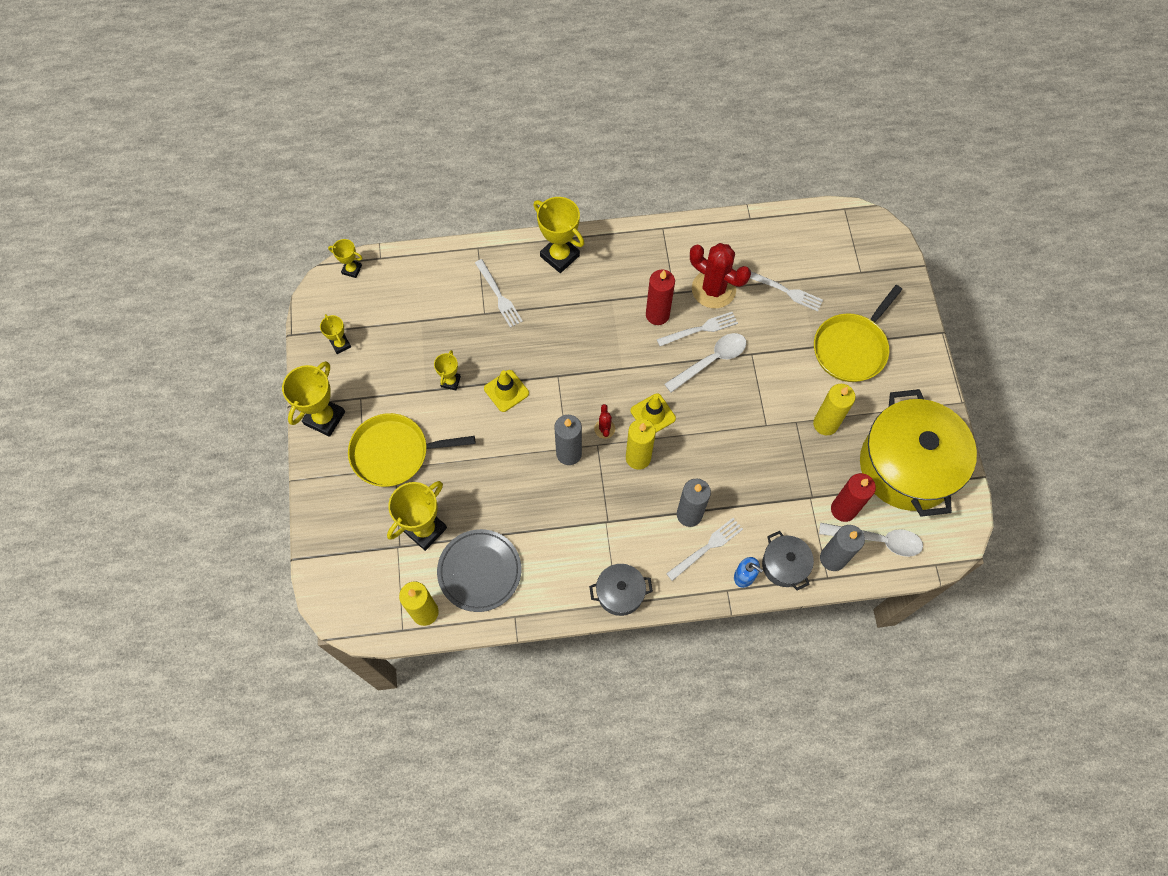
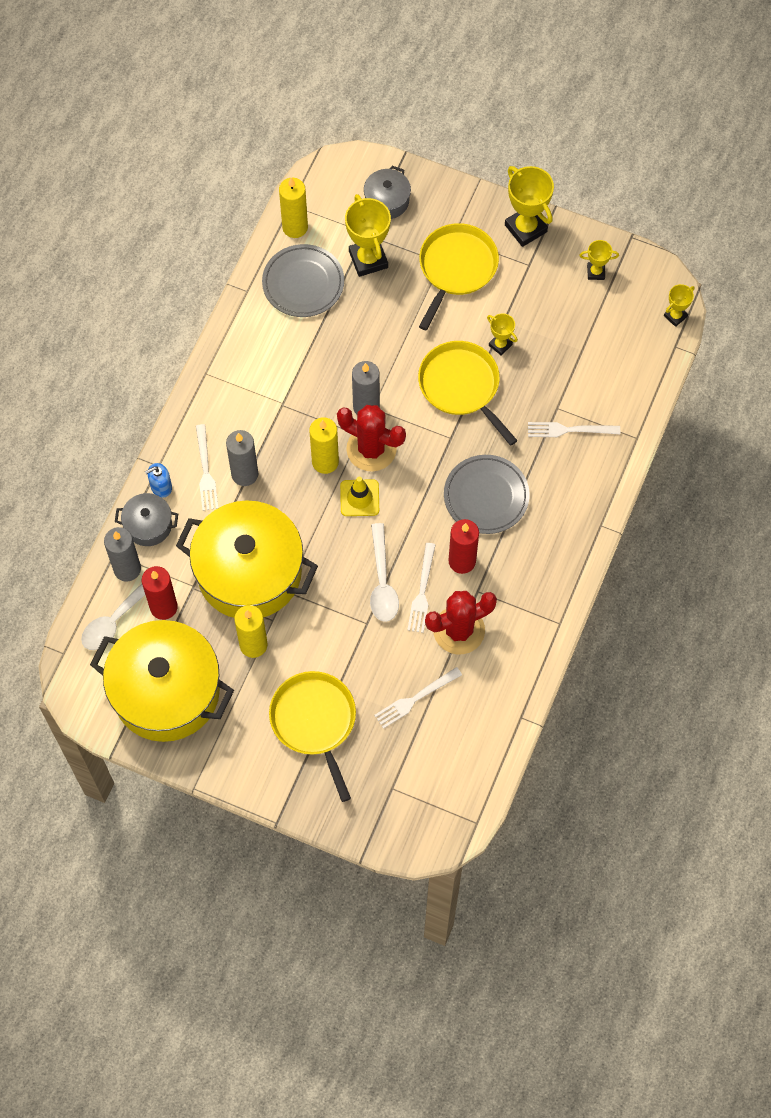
camera: 120 degrees right, 0 degrees up
yellow traffic cone [484,370,529,412] -> yellow pan [418,341,518,446]
yellow trophy [533,197,584,273] -> none
grey pot [589,564,653,616] -> grey pot moved to [364,166,411,219]
red cactus [594,404,615,439] -> red cactus [337,405,406,471], size x2.23
none -> yellow pot [176,500,318,618]
none -> grey plate [444,455,530,534]

